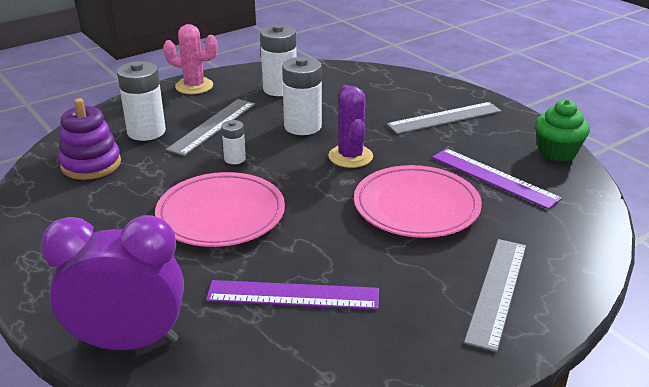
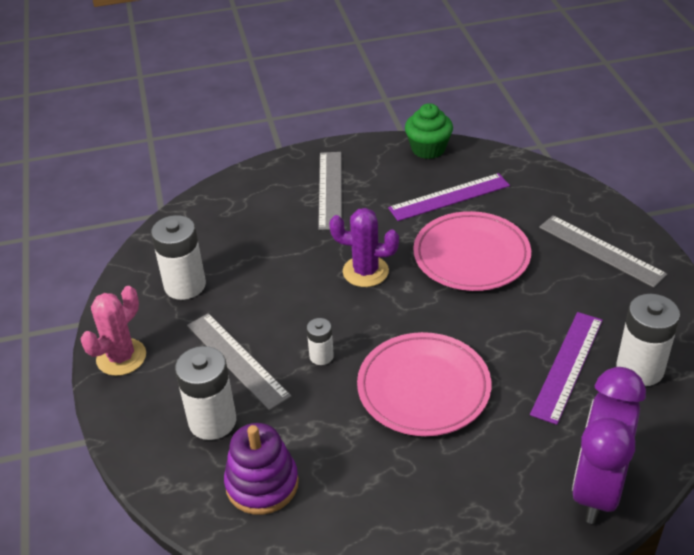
camera: 65 degrees left, 10 degrees up
white battery [282,57,322,135] -> white battery moved to [616,294,680,386]

